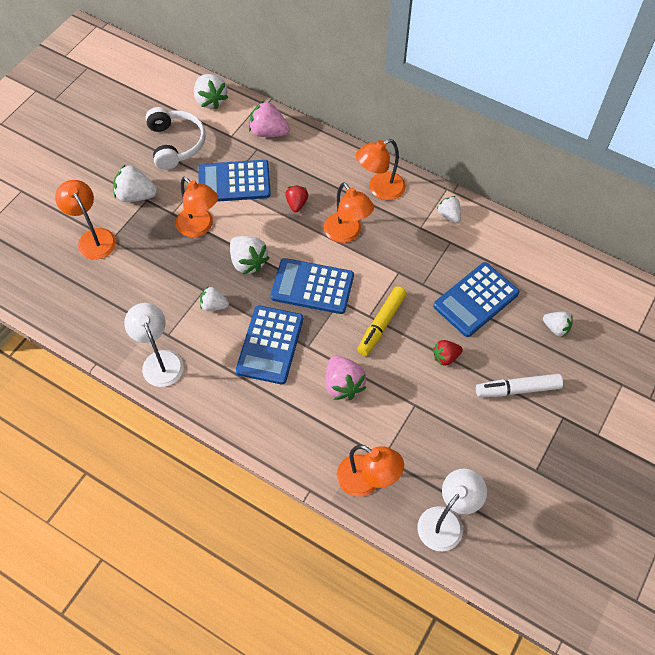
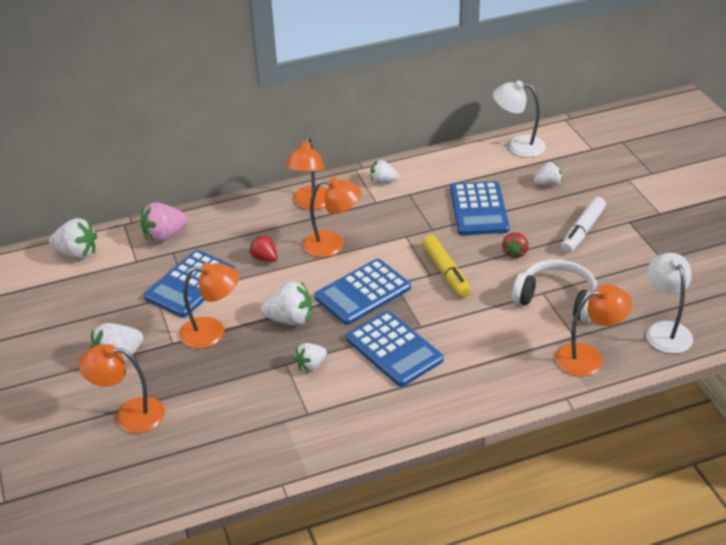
camera: 50 degrees left, 20 degrees down
white lamp [124,303,184,387] -> white lamp moved to [493,80,546,157]
white headphones [146,107,206,170] -> white headphones moved to [512,260,598,322]
pink strawberry [325,356,366,400] -> none

